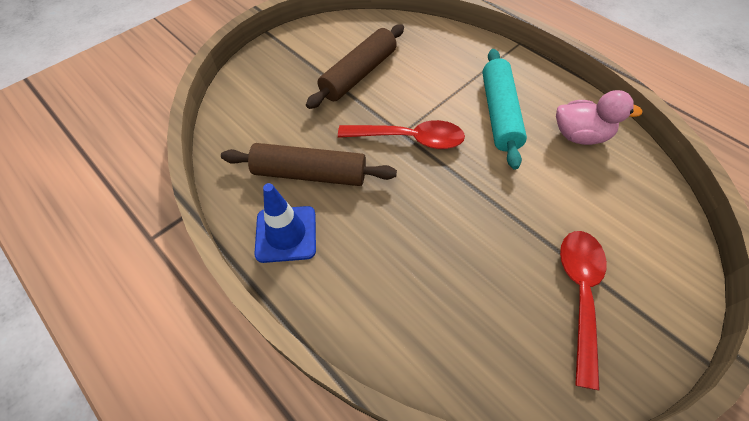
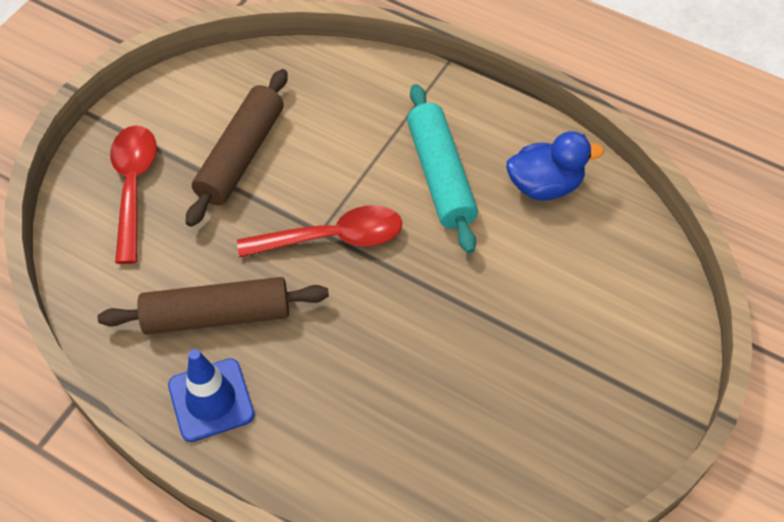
camera: 15 degrees left, 0 degrees up
pink duck [556,90,643,145] -> blue duck [506,131,604,201]
red spoon [560,231,607,390] -> red spoon moved to [110,125,157,264]

